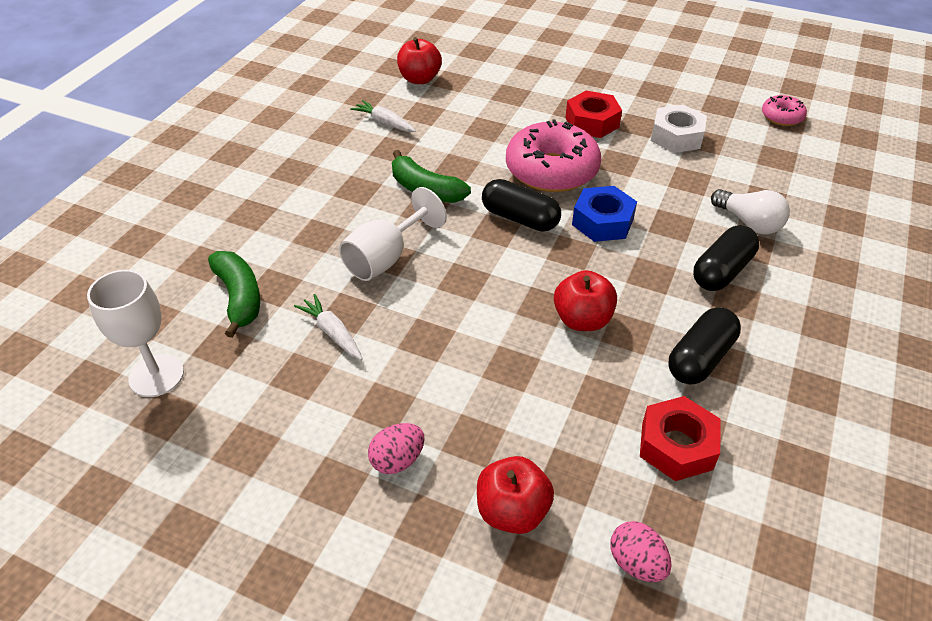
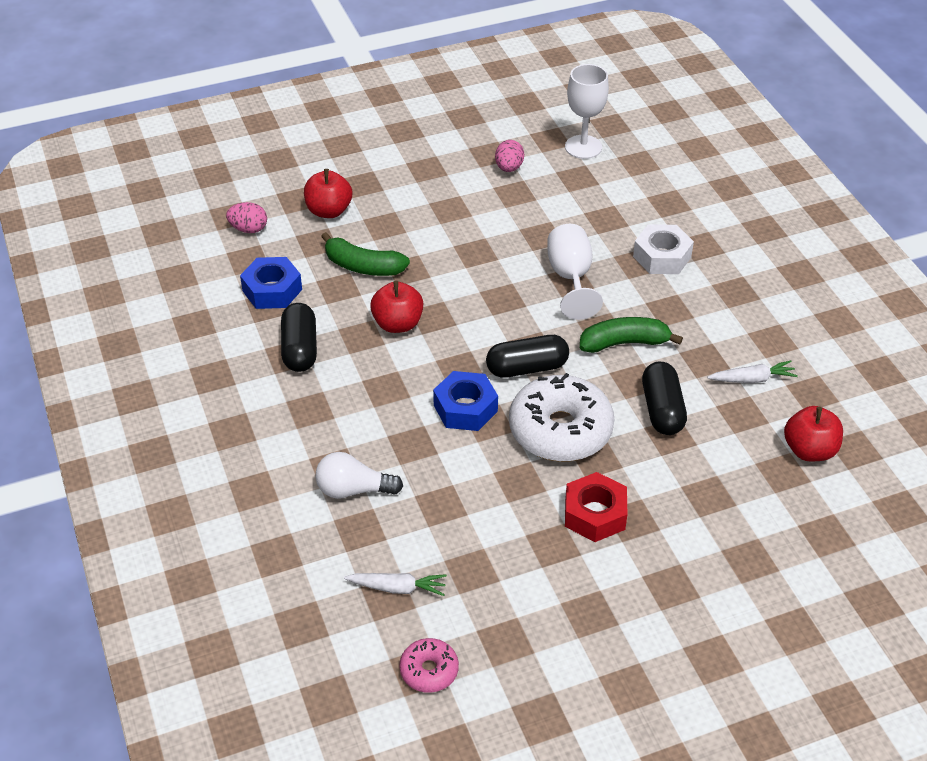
camera: 135 degrees right, 0 degrees up
green banana [208,251,260,338] -> green banana moved to [321,232,410,276]
white carrot [294,294,363,360] -> white carrot moved to [344,573,447,596]
pink egg [368,423,424,474] -> pink egg moved to [495,140,524,172]
pink donut [506,119,601,192] -> white donut [509,373,615,462]
red nut [640,396,720,481] -> blue nut [240,257,302,309]
white nut [651,105,707,153] -> white nut moved to [633,224,694,274]
black capsule [693,225,759,291] -> black capsule moved to [642,362,687,435]

